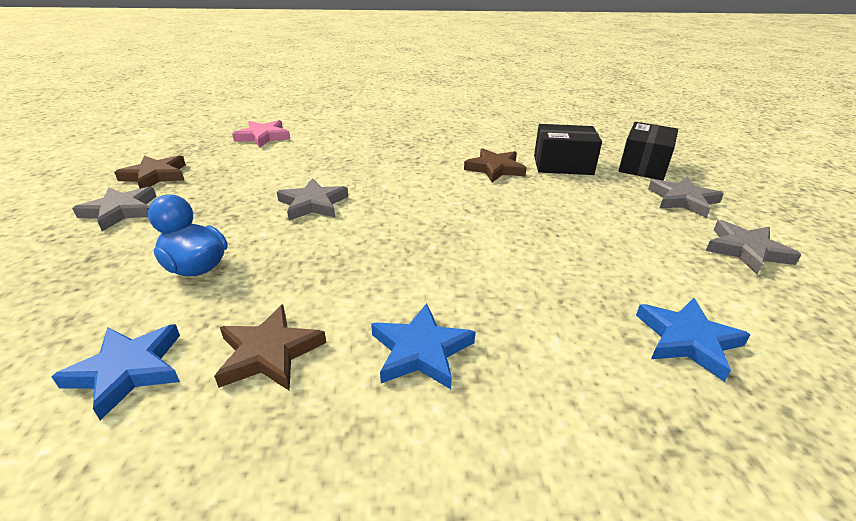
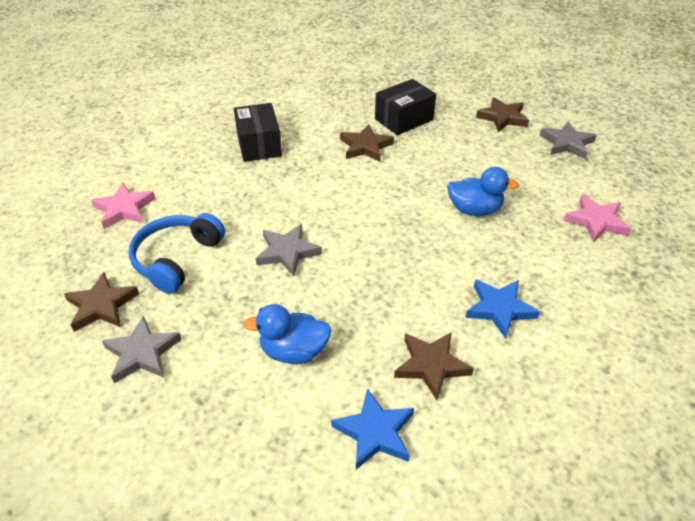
camera: 40 degrees left, 10 degrees up
black box [619,122,678,180] -> black box moved to [234,103,282,162]
blue star [636,298,750,382] -> pink star [563,194,632,243]
grey star [648,177,724,218] -> brown star [476,97,529,132]
none -> blue headphones [129,213,225,294]
none -> blue duck [447,167,519,216]

